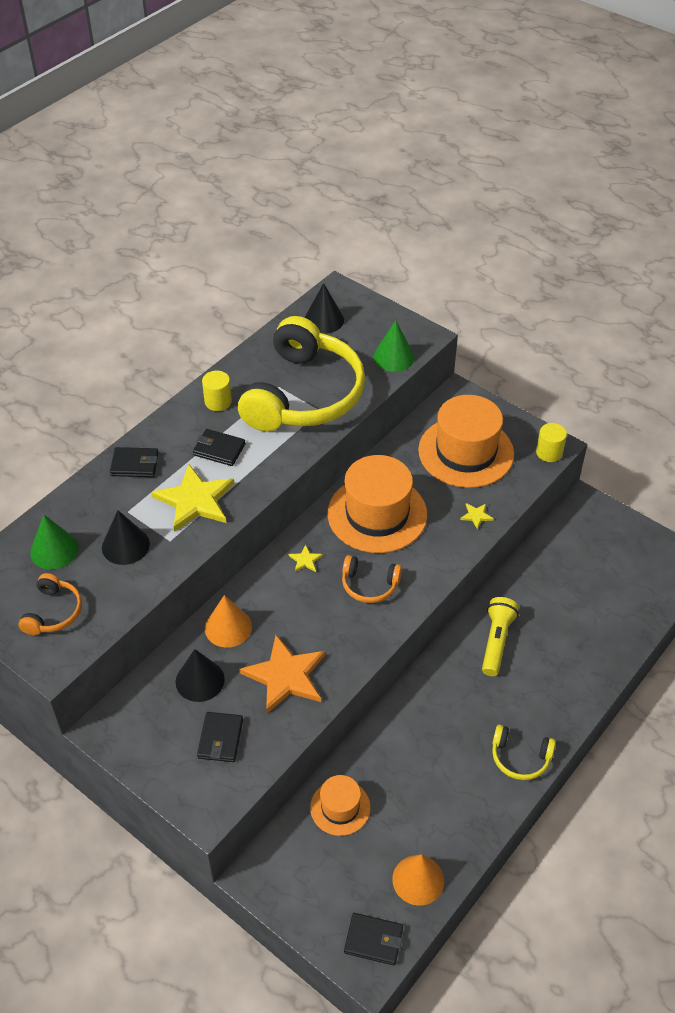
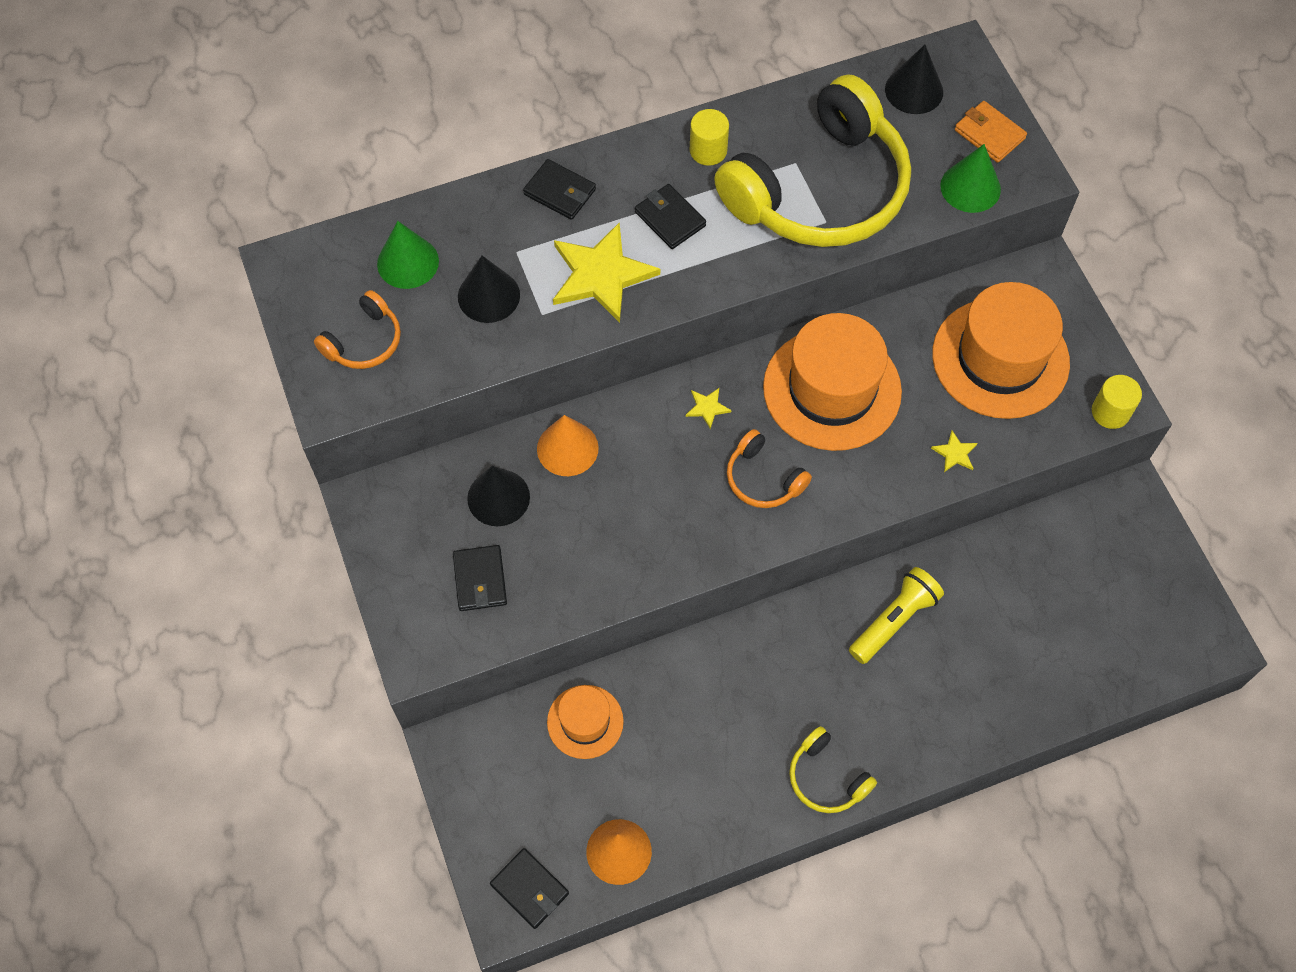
camera: 30 degrees right, 15 degrees up
black wallet [197,712,243,762] -> black wallet turned 45 degrees counterclockwise [453,545,507,611]
orange star [239,635,325,713] -> none
none -> orange wallet [955,101,1027,163]

